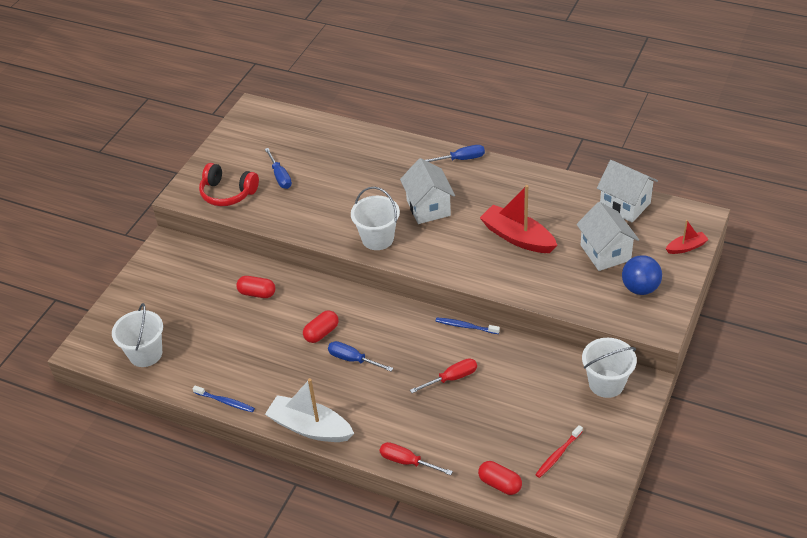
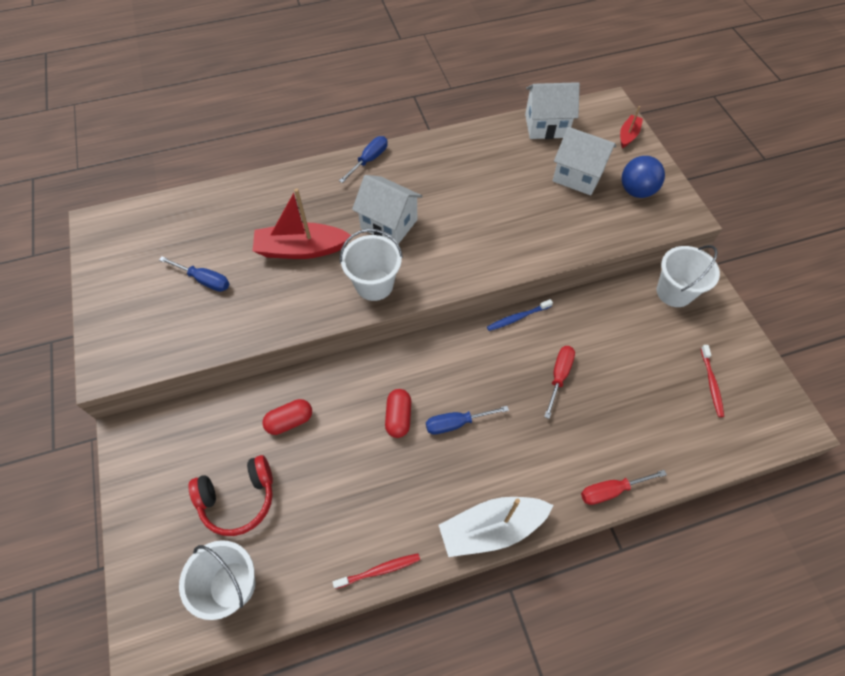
camera: 45 degrees left, 15 degrees up
blue toothbrush [193,386,255,412] -> red toothbrush [333,553,420,589]
red headphones [199,163,259,206] -> red headphones moved to [189,455,273,536]
red capsule [478,461,522,495] -> none
red boat [480,185,557,253] -> red boat moved to [253,189,351,259]

